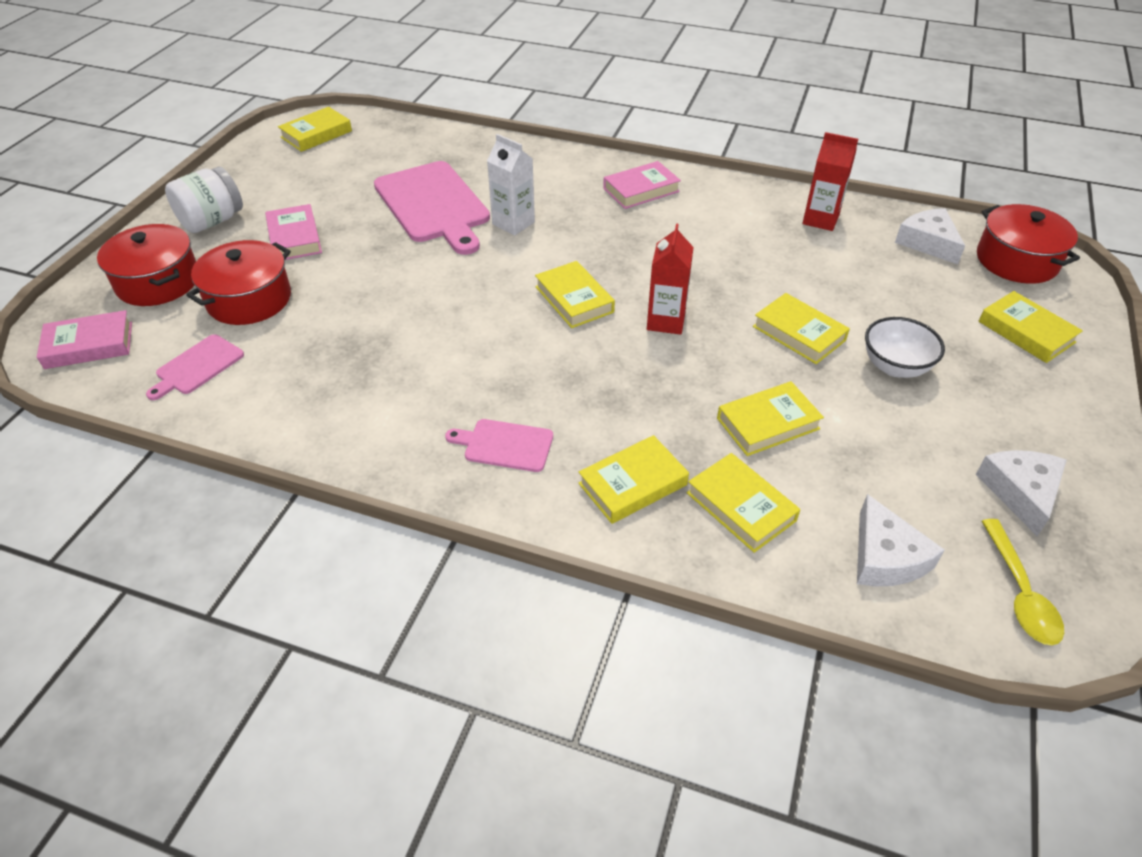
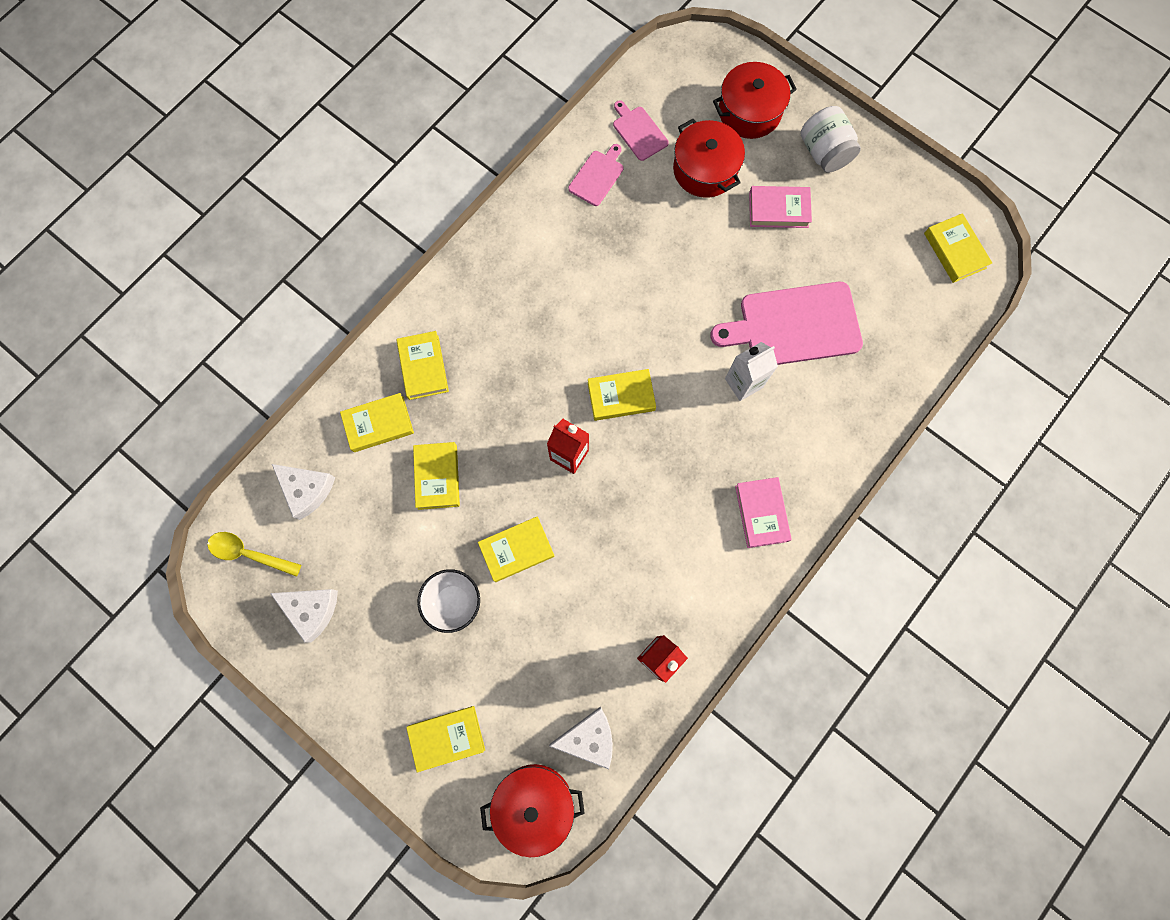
camera: 110 degrees right, 30 degrees up
pink book [37,310,132,369] -> none
pink cutting board [445,419,553,472] -> pink cutting board moved to [568,144,623,206]
white cheese [857,494,945,586] -> white cheese turned 150 degrees counterclockwise [272,464,335,520]

